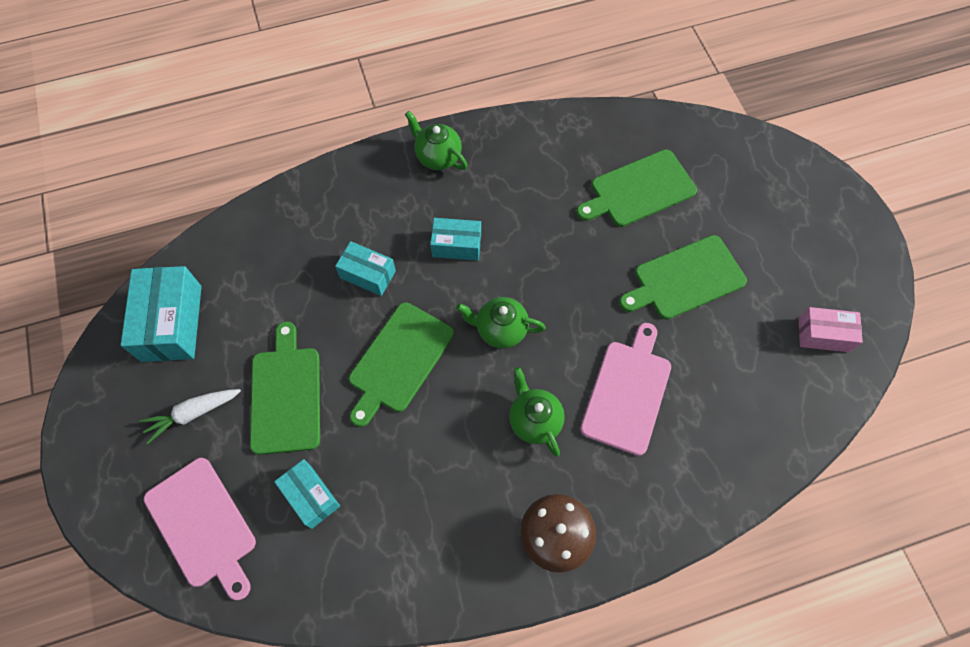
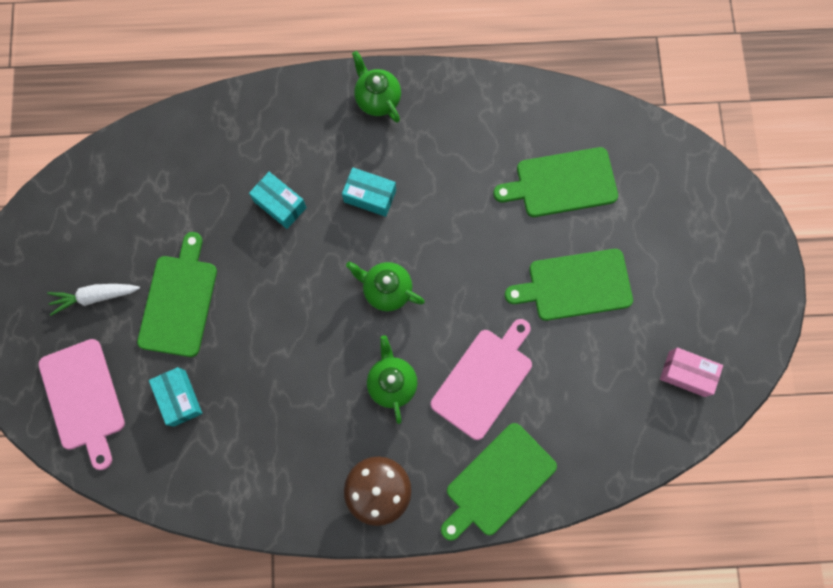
camera: 15 degrees right, 10 degrees up
turquoise box [121,266,202,362] -> none
green cutting board [349,302,454,427] -> green cutting board moved to [441,423,557,541]

